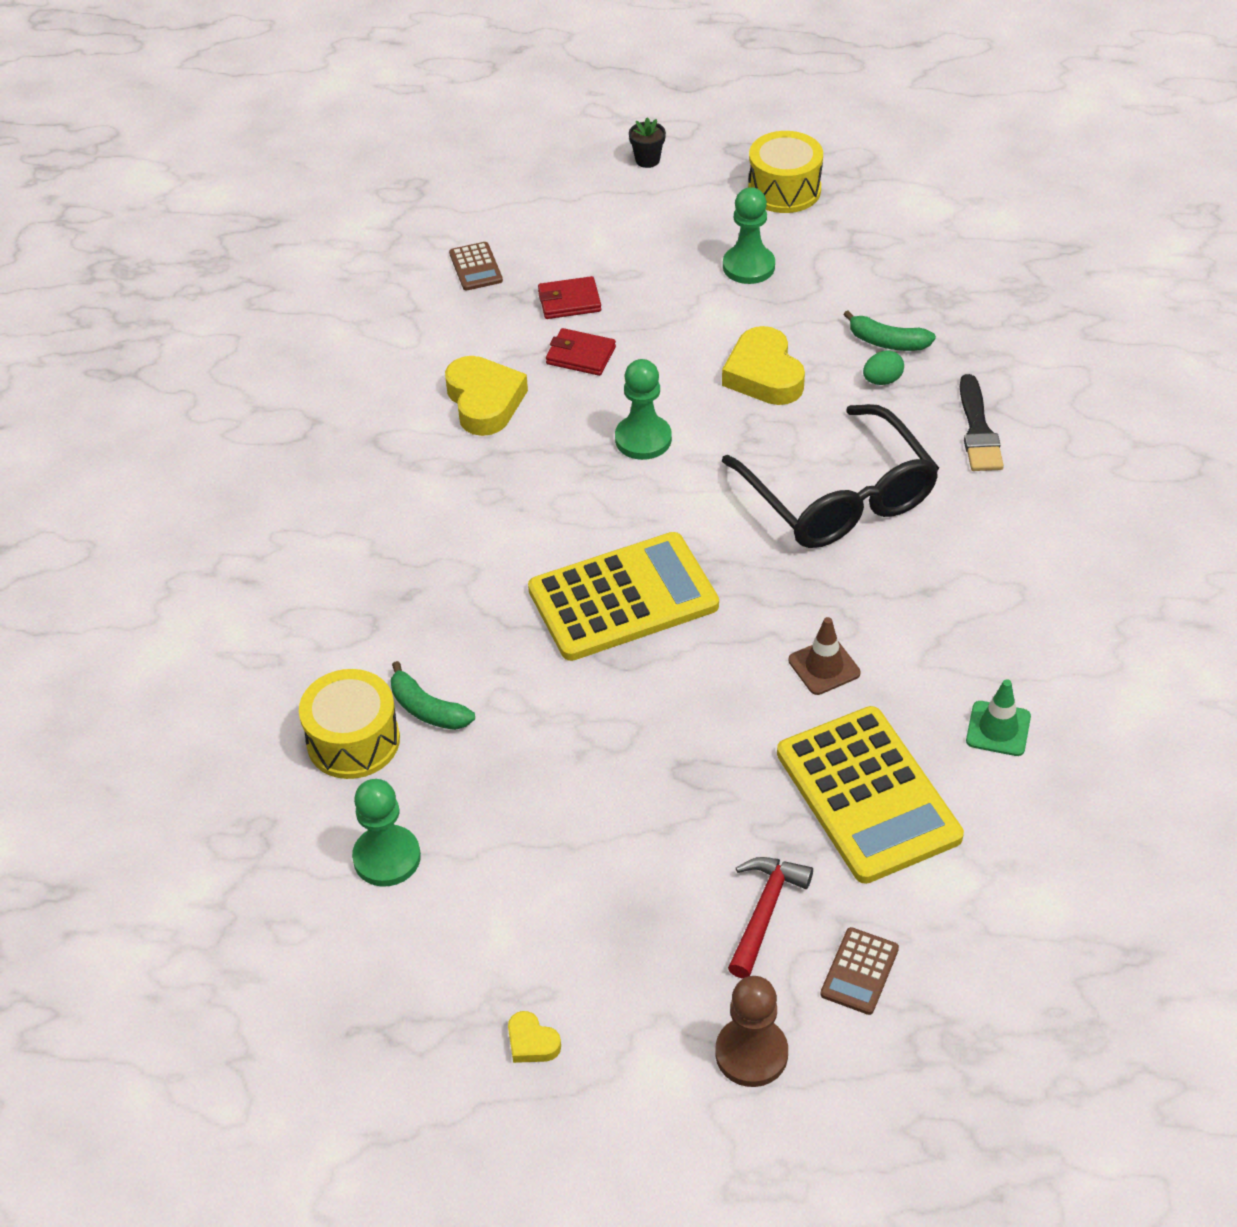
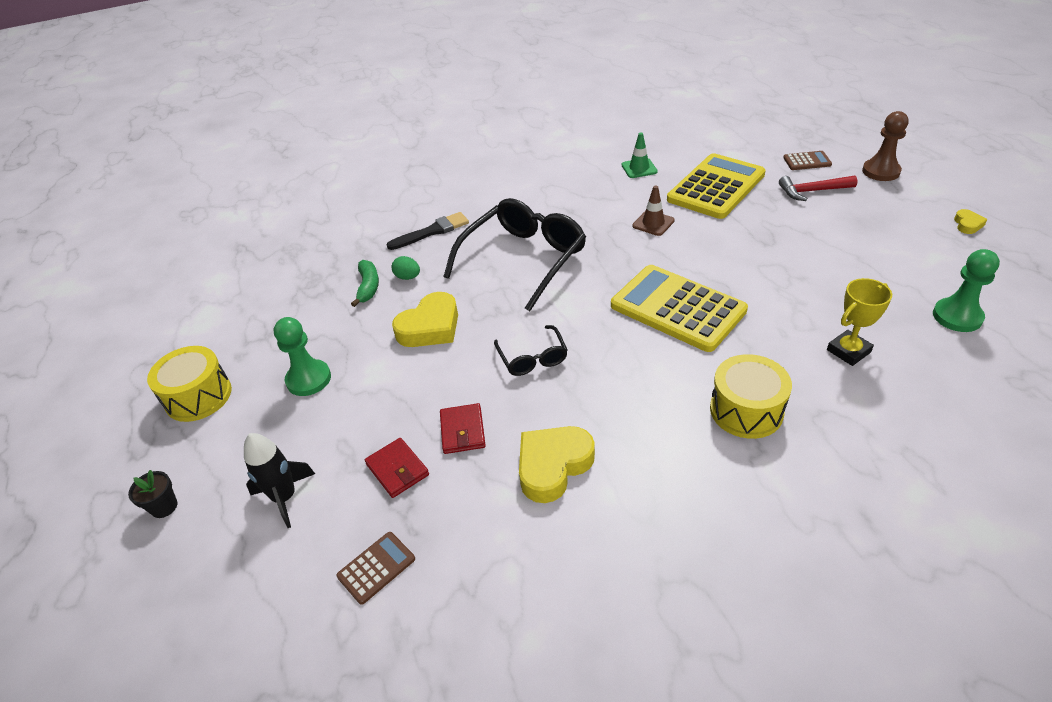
camera: 115 degrees left, 5 degrees down
yellow drum [299,669,400,779] -> yellow drum moved to [710,354,792,439]
green banana [391,661,475,730] -> yellow trophy [827,278,892,366]
green pawn [615,359,672,460] -> black glasses [494,325,567,376]
none -> black rocket [244,433,315,528]

